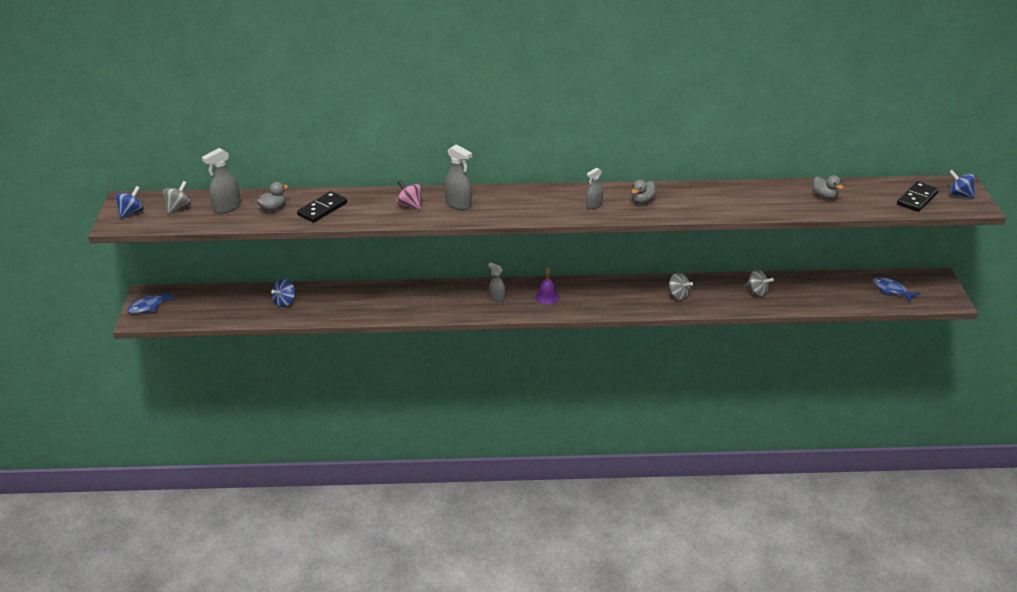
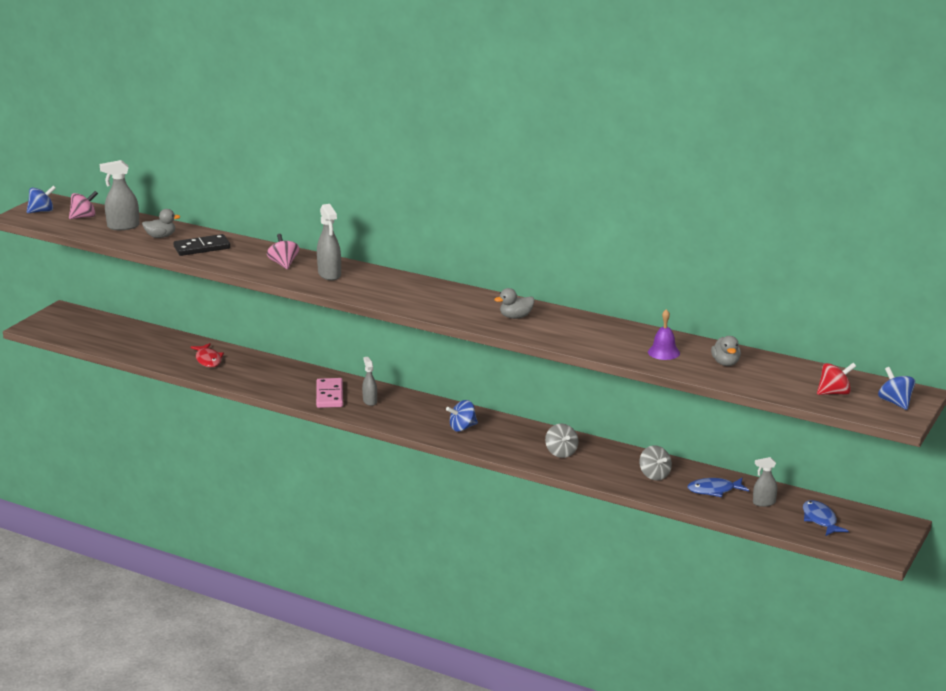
camera: 30 degrees right, 10 degrees down
blue fish [128,290,176,314] -> blue fish moved to [688,478,749,497]
grey spinning top [163,181,191,214] -> pink spinning top [69,191,98,219]
blue spinning top [271,279,295,307] -> blue spinning top moved to [446,400,478,432]
purple bell [535,268,559,305] -> purple bell moved to [648,309,680,360]
grey spray bottle [586,168,603,209] -> grey spray bottle moved to [753,457,777,507]
black domino [897,182,939,212] -> red spinning top [817,363,856,395]
none -> red fish [190,343,224,367]
none -> pink domino [316,378,343,408]

